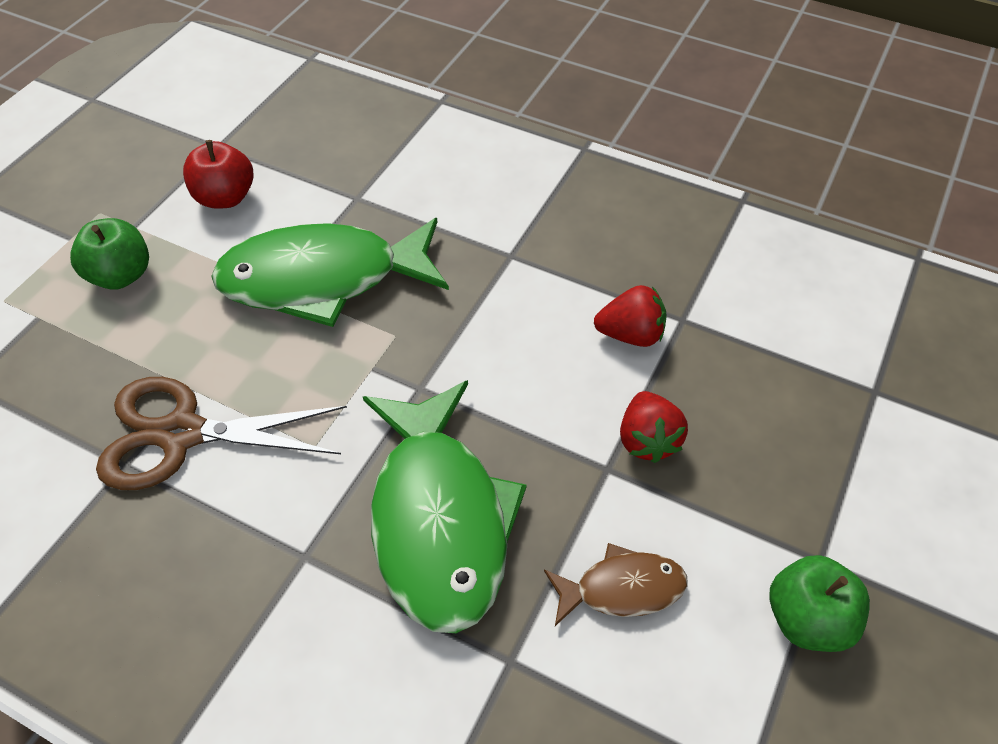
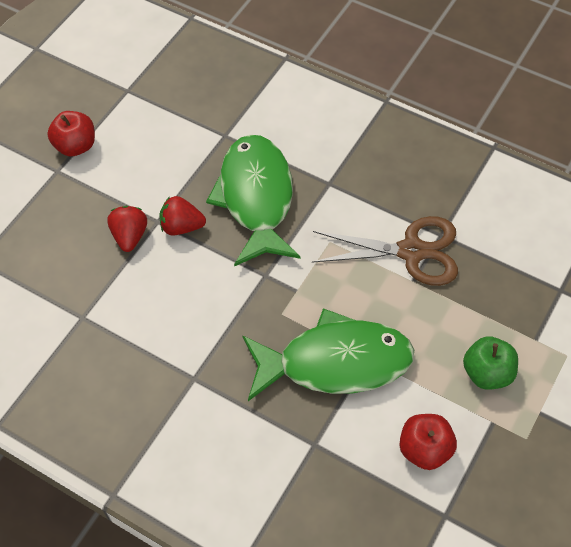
camera: 175 degrees left, 5 degrees up
brown fish [544,543,687,626] -> none
red strawberry [594,285,667,347] -> red strawberry moved to [160,196,206,236]
green apple [769,555,870,652] -> red apple [47,111,95,156]

